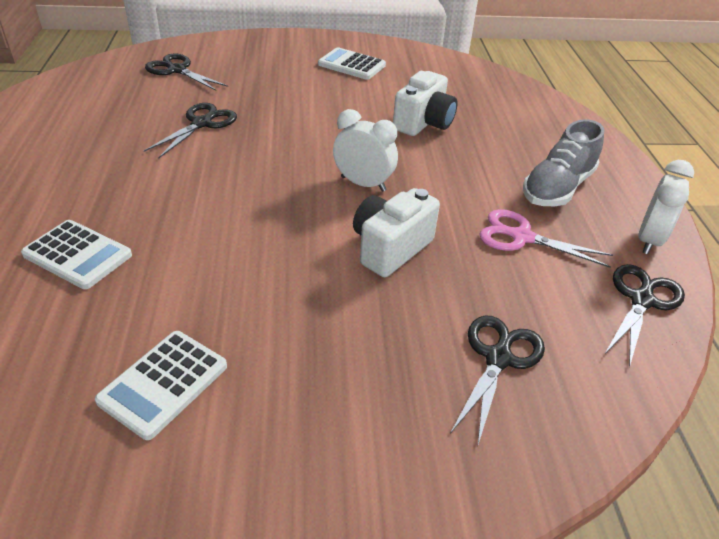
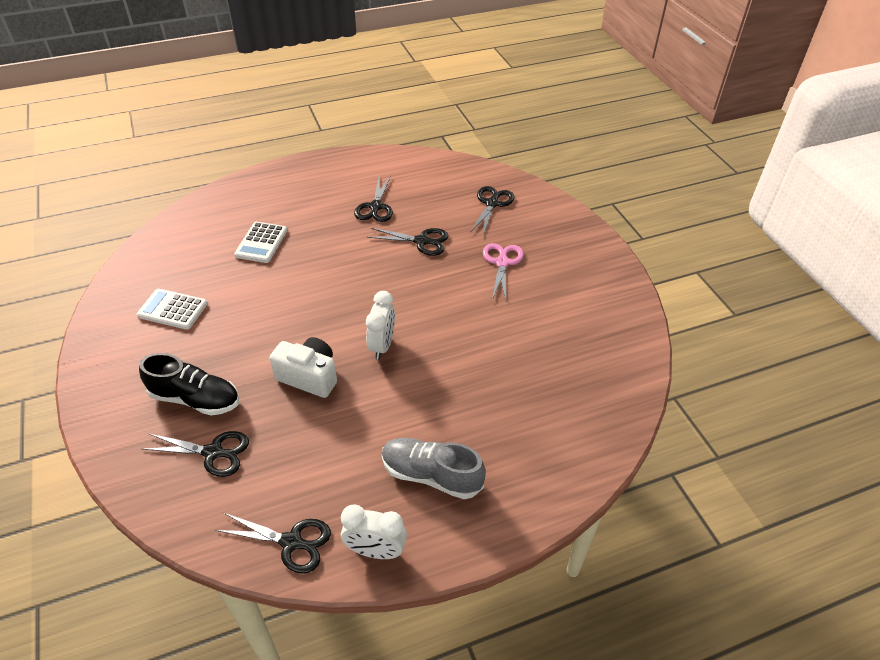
camera: 75 degrees right, 5 degrees up
white calculator [318,47,386,80] -> none
white camera [393,71,458,136] -> none
pink scissors [480,209,613,268] -> pink scissors moved to [483,243,524,300]
none -> black shoe [139,353,239,415]
none -> black scissors [354,175,393,222]

